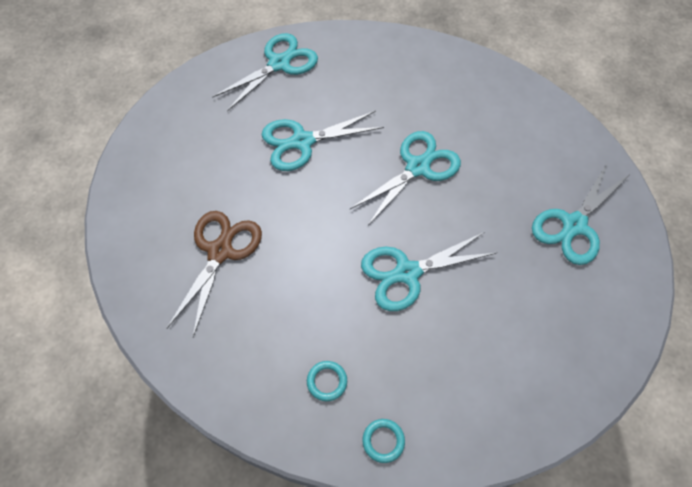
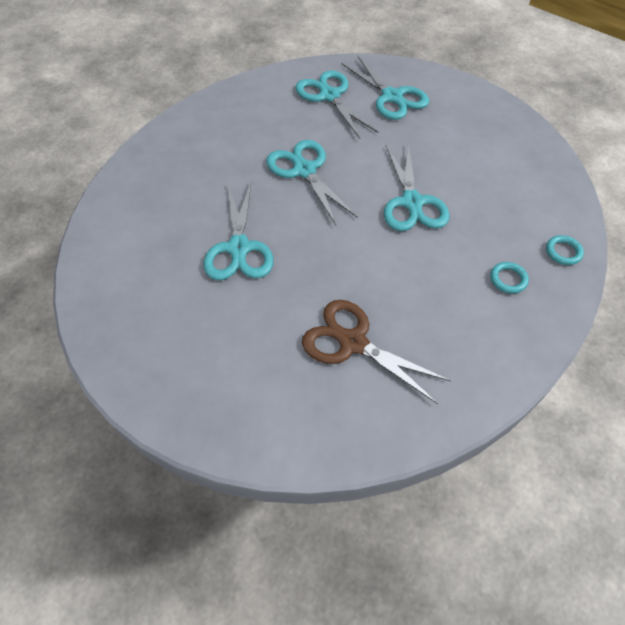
camera: 75 degrees left, 5 degrees down
turquoise scissors [212,33,318,111] -> turquoise scissors moved to [295,71,379,139]

